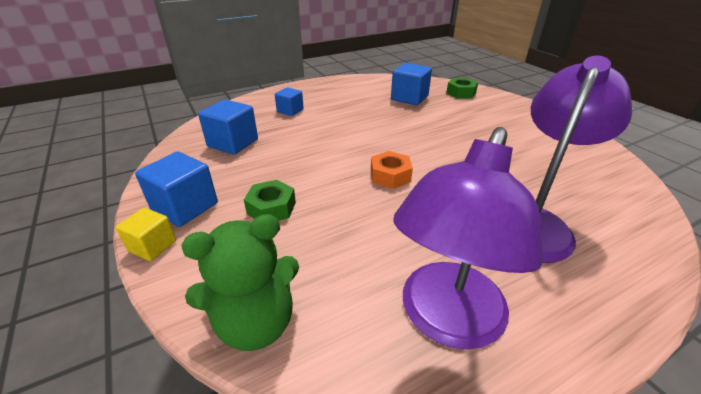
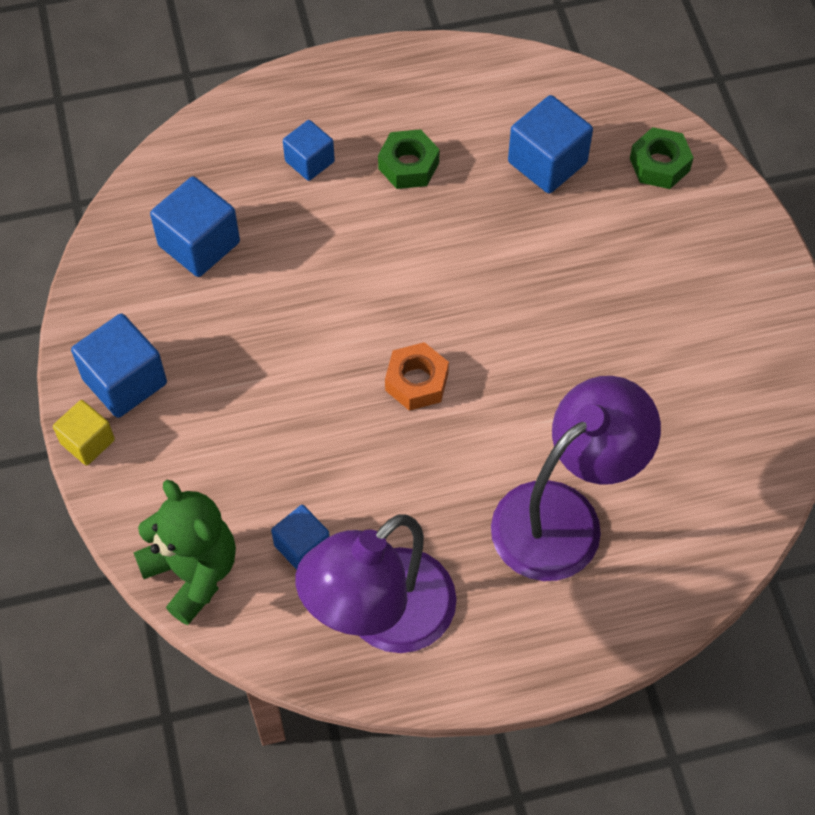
camera: 15 degrees right, 25 degrees up
green teddy bear [182,214,299,351] -> green teddy bear turned 120 degrees counterclockwise [133,480,236,625]
green nut [244,180,296,221] -> green nut moved to [378,129,440,189]
none -> blue cube [271,505,330,570]

